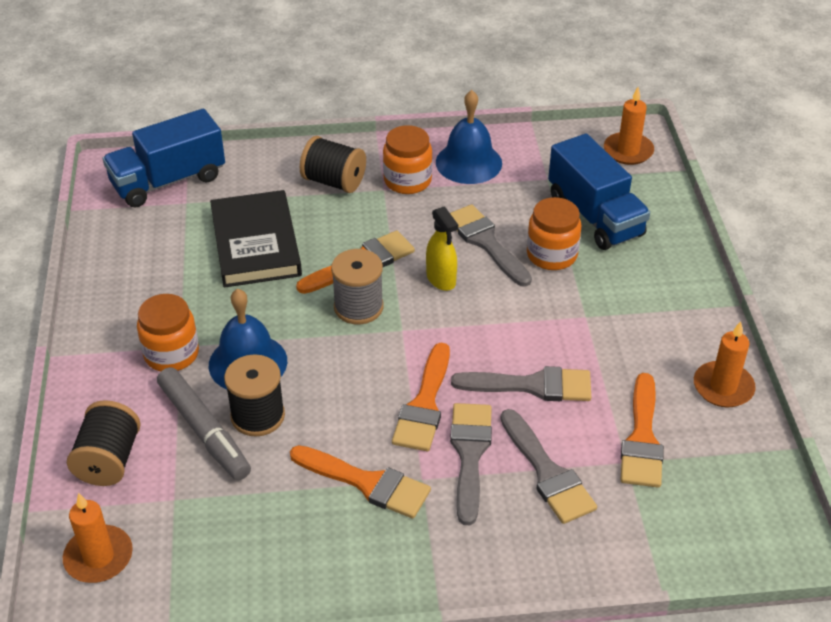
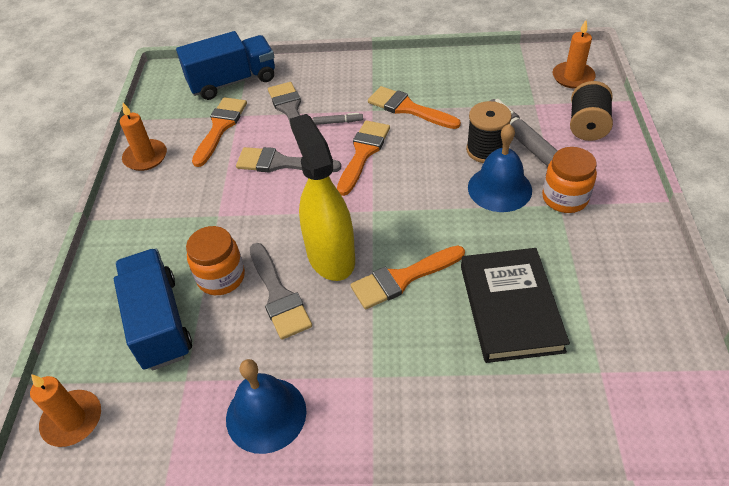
camera: 170 degrees left, 5 degrees up
blue truck [103,109,225,207] -> blue truck moved to [176,31,275,100]
black spool [300,136,366,193] -> none
grey spool [331,249,384,324] -> none
orange jar [383,125,432,194] -> none
yellow spray bottle [426,206,458,291] -> yellow spray bottle [290,114,355,281], size x1.90
grey brush [450,403,492,525] -> grey marker [313,113,363,125]

